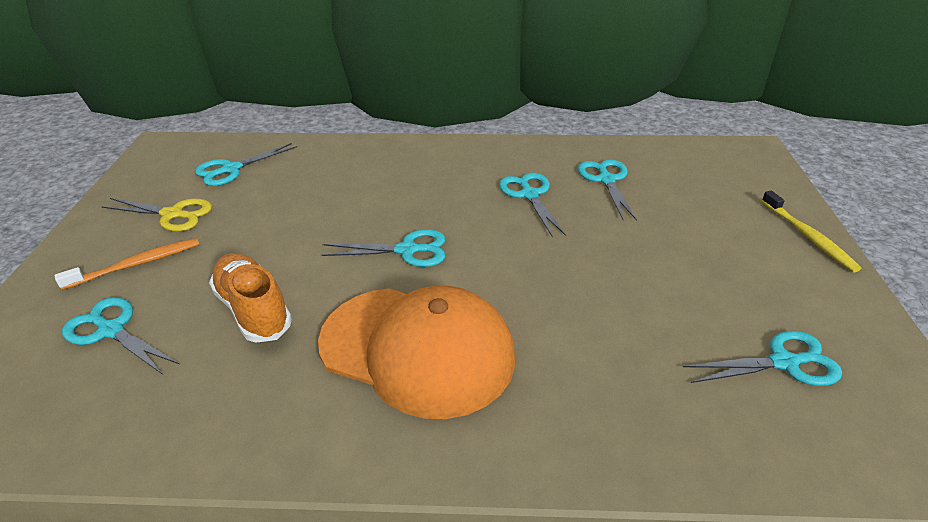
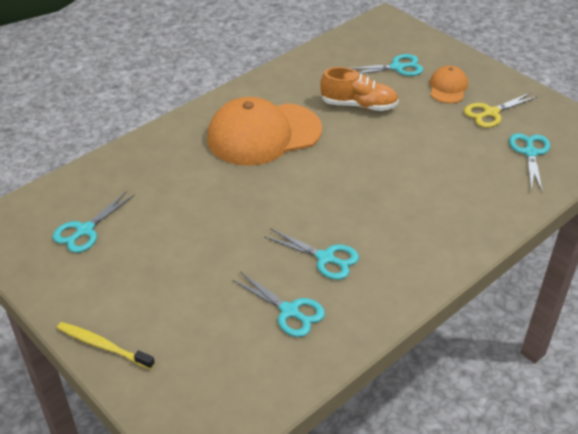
camera: 135 degrees right, 5 degrees up
orange toothbrush [54,238,199,290] -> orange cap [430,66,468,103]
turquoise scissors [322,229,445,267] -> none

